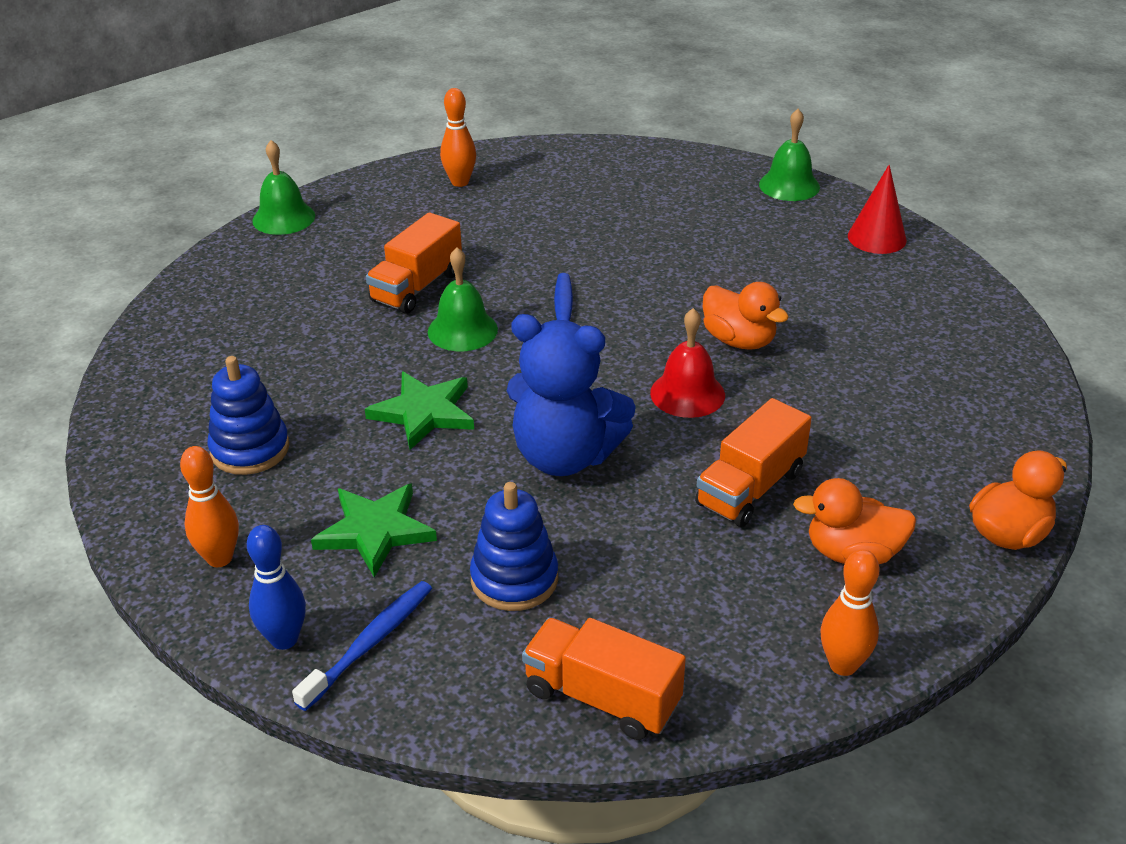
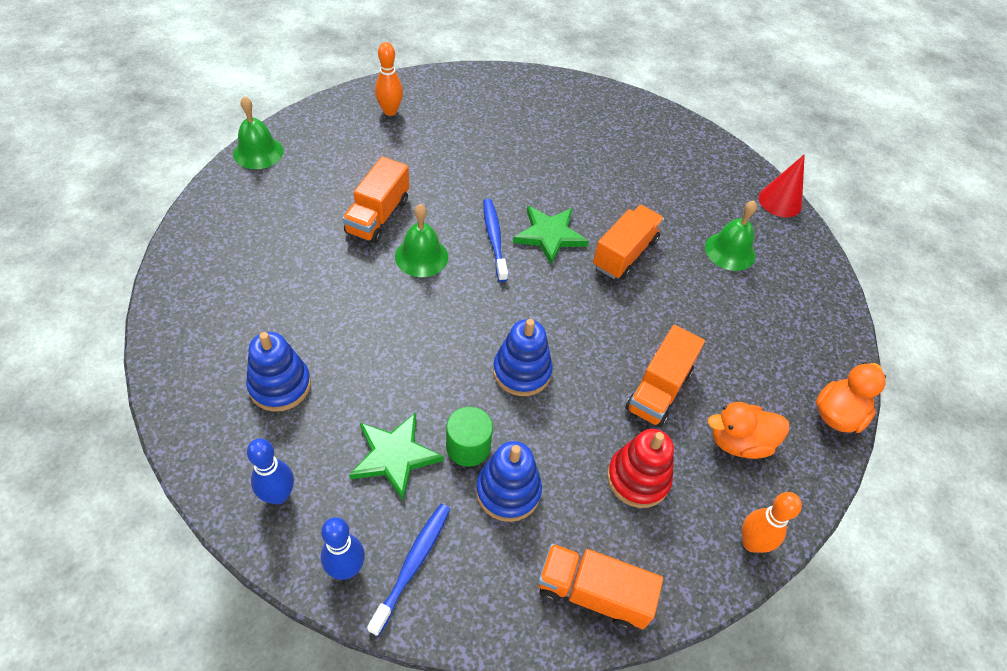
camera: 15 degrees left, 15 degrees up
orange bowling pin [180,446,239,567] -> blue bowling pin [247,438,294,505]
green star [365,372,474,450] -> green star moved to [513,206,589,265]
blue teddy bear [507,314,636,476] -> blue stacking toy [493,319,553,396]
red bell [650,308,725,418] -> none
orange duck [703,282,789,350] -> orange truck [593,205,664,279]
green bell [759,109,820,201] -> green bell moved to [705,201,757,271]
red cone [848,165,907,254] -> red cone moved to [759,154,805,217]
none -> green cylinder [446,407,493,467]
none -> red stacking toy [607,429,674,508]

